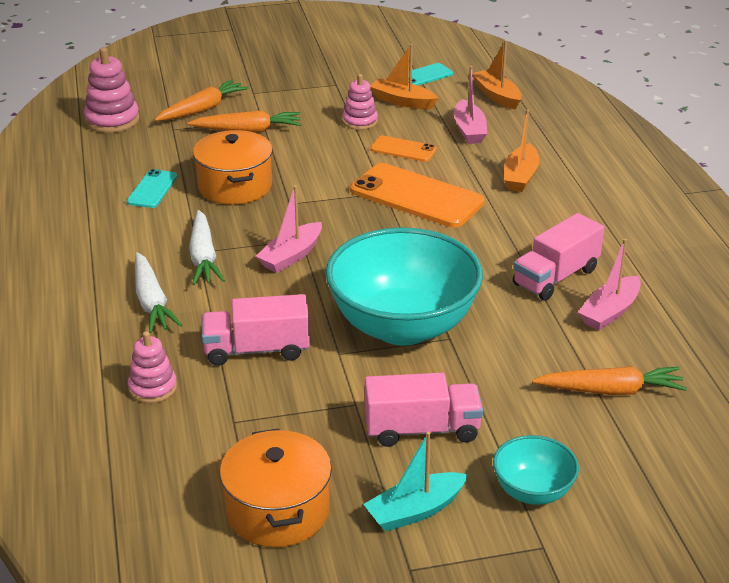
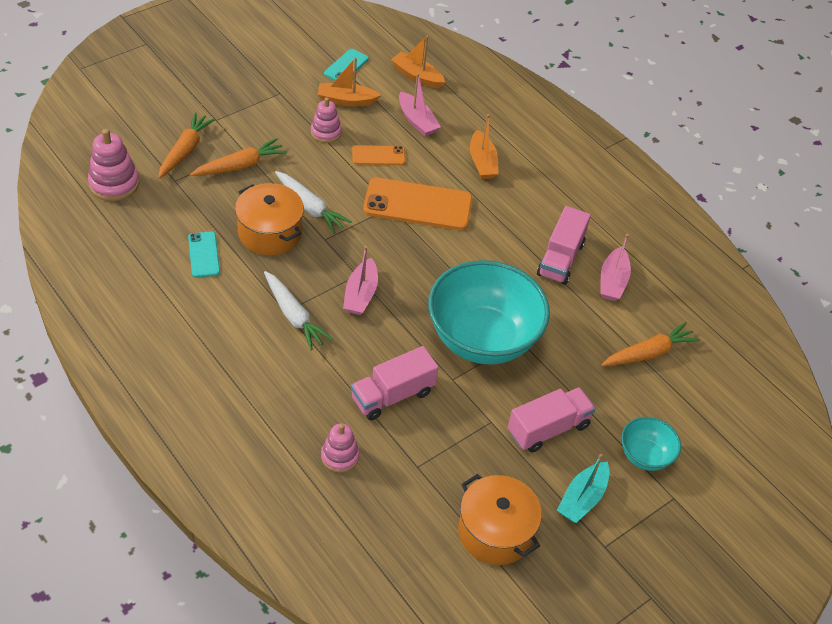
camera: 30 degrees left, 15 degrees up
white carrot [135,252,182,333] -> white carrot moved to [275,171,352,234]

